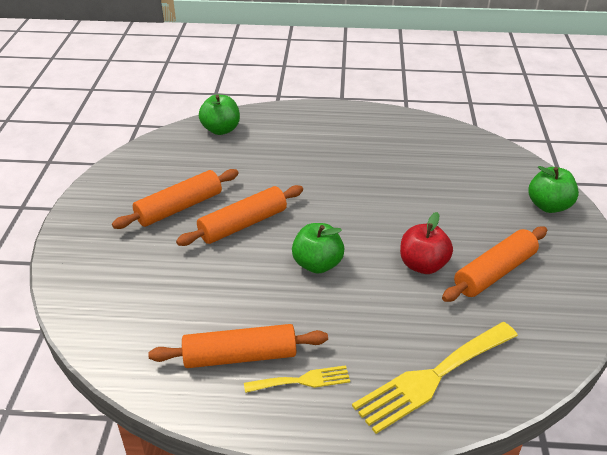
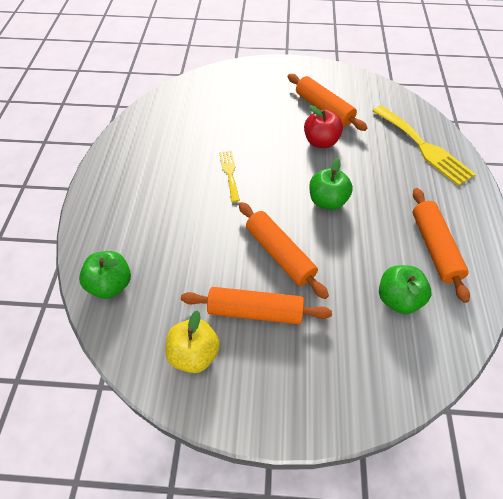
camera: 90 degrees left, 15 degrees up
orange rolling pin [112,169,239,229] -> orange rolling pin turned 45 degrees counterclockwise [181,287,332,324]
yellow fork [244,365,350,393] -> yellow fork moved to [219,151,240,202]
green apple [529,166,579,213] -> green apple moved to [379,265,431,314]
none -> yellow apple [165,310,220,373]

